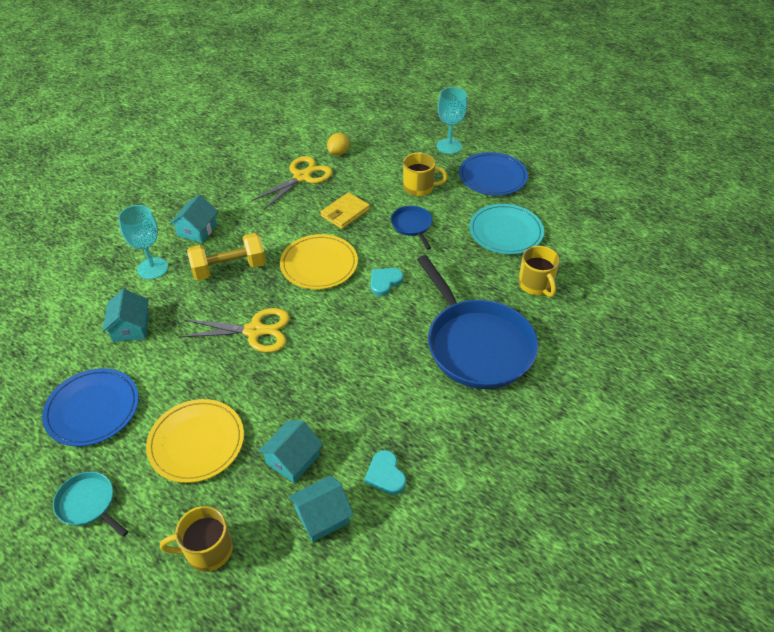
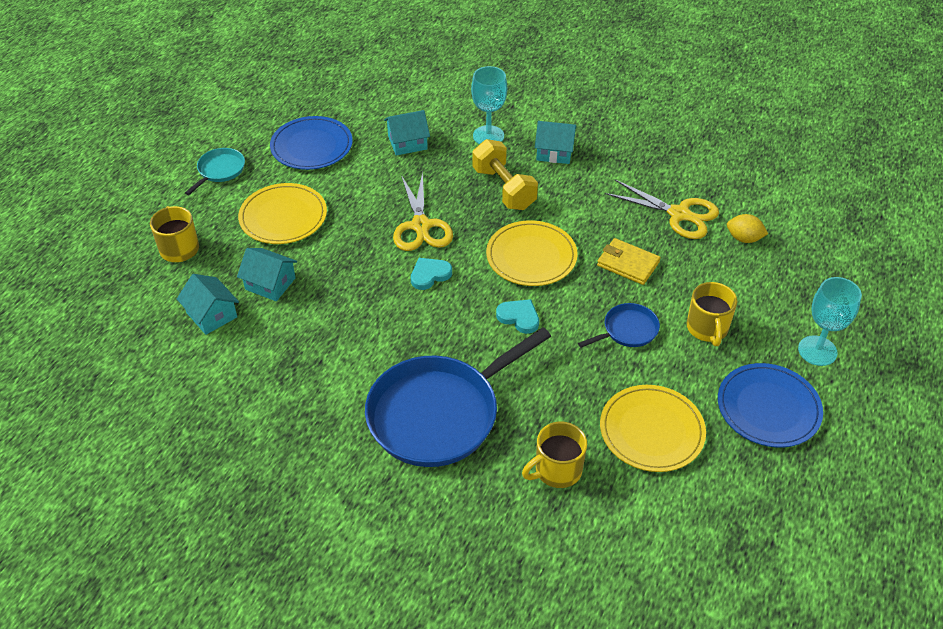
camera: 80 degrees right, 0 degrees up
turquoise heart [364,450,406,495] -> turquoise heart moved to [411,258,452,290]
turquoise plate [469,204,544,254] -> yellow plate [600,385,706,472]

